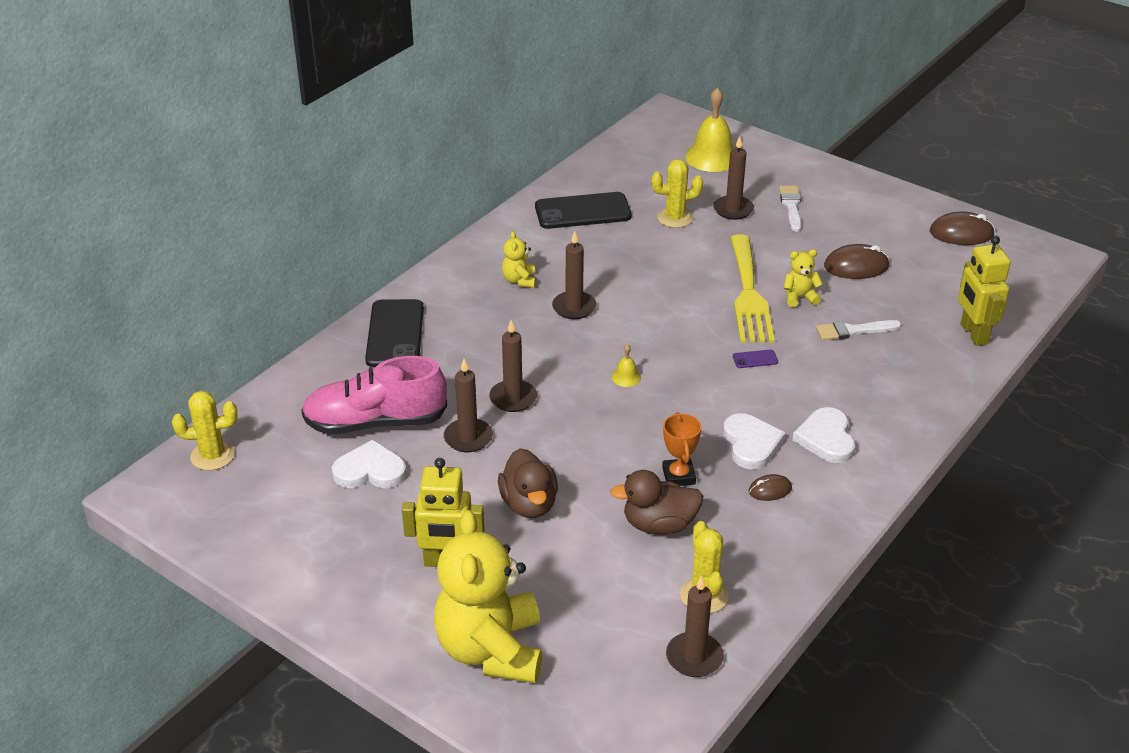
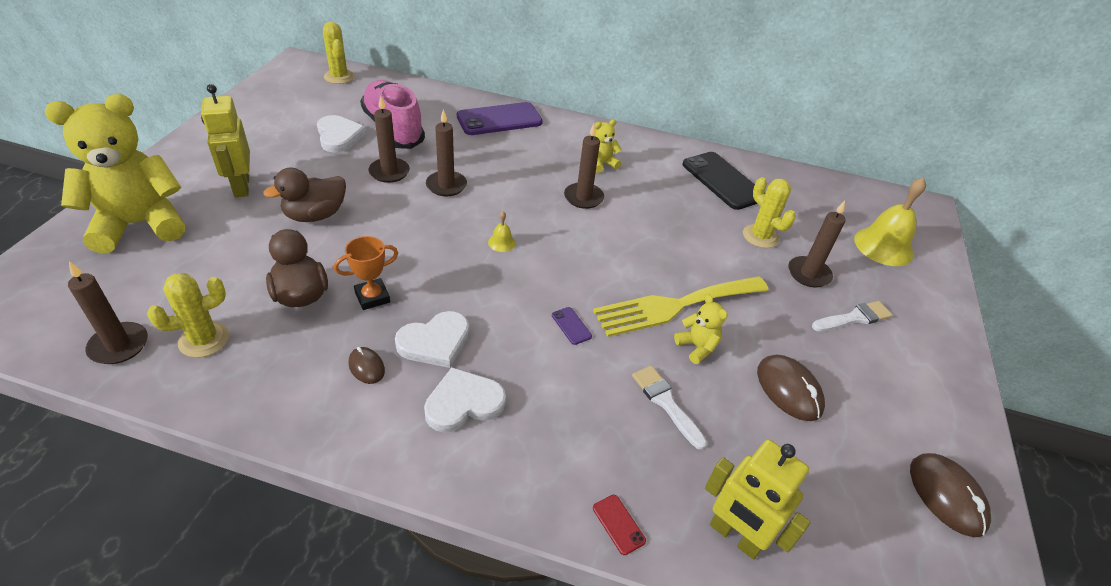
camera: 65 degrees right, 5 degrees up
black phone [365,299,424,367] -> purple phone [457,102,543,135]
yellow robot [958,236,1011,346] -> yellow robot turned 105 degrees counterclockwise [705,439,810,560]
none -> red phone [593,495,646,555]

